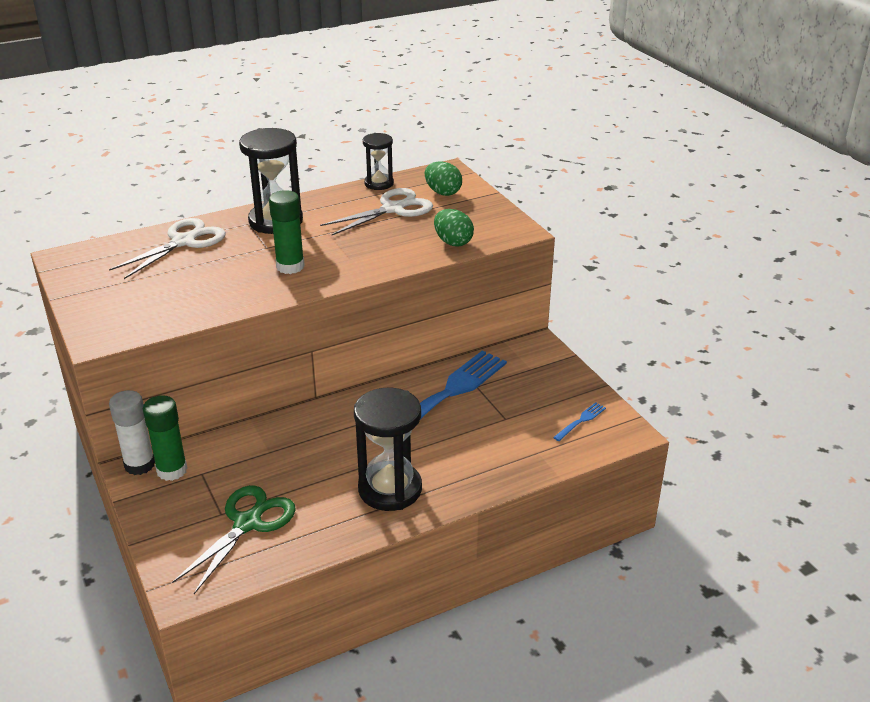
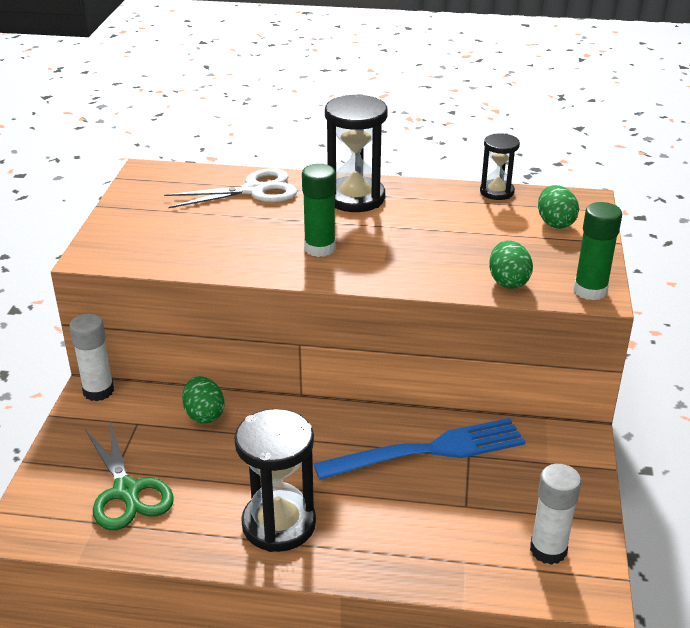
camera: 35 degrees right, 0 degrees up
green glue stick [143,395,188,481] -> green glue stick moved to [574,202,622,300]
green scissors [172,485,296,594] -> green scissors turned 90 degrees clockwise [85,422,174,530]
white scissors [320,188,433,235] -> none
blue fork [553,402,606,441] -> white glue stick [530,464,581,565]
none -> green egg [182,376,225,424]

